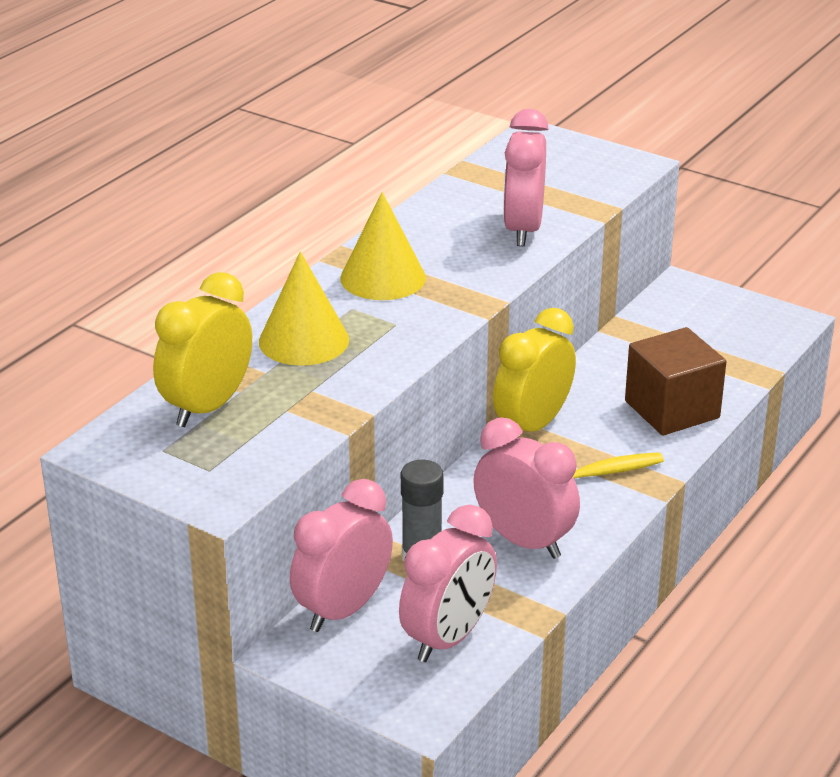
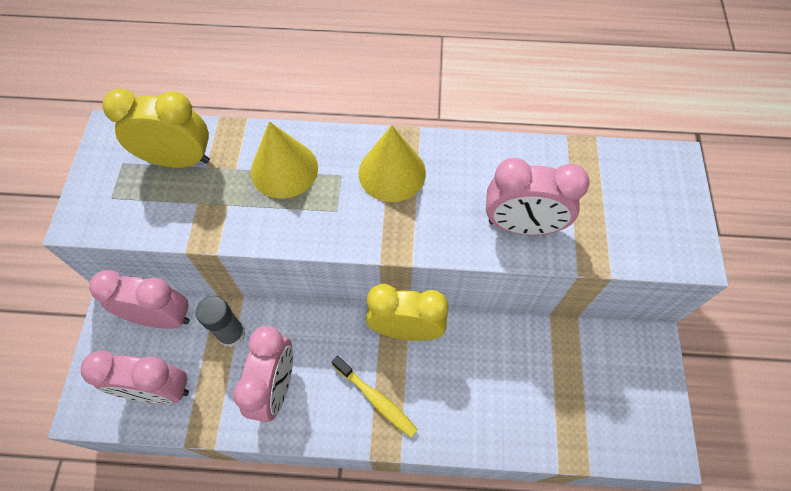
camera: 60 degrees right, 30 degrees up
pink clock [503,109,549,246] -> pink clock turned 150 degrees counterclockwise [486,158,590,235]
brown cube [625,327,726,435] -> none

